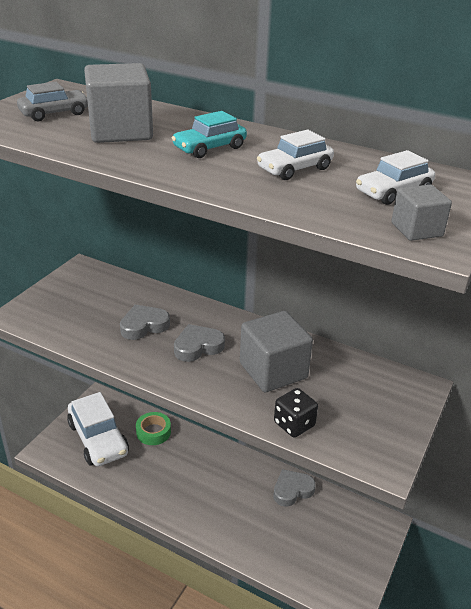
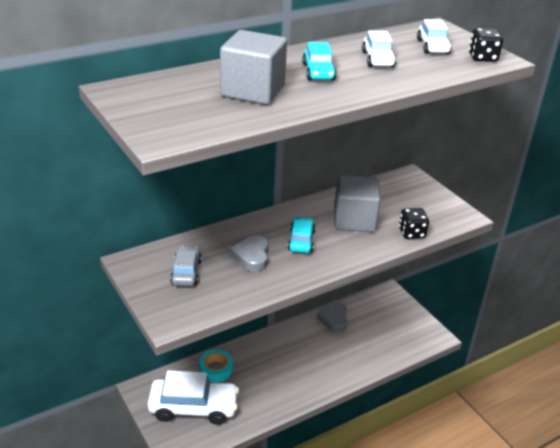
camera: 60 degrees left, 0 degrees up
grey car [17,82,88,121] -> grey car moved to [170,246,202,286]
green tape [136,412,171,445] -> turquoise tape [199,350,233,382]
grey heart [174,324,225,362] -> turquoise car [288,217,315,253]
grey cube [391,185,452,241] -> black dice [469,28,503,62]

